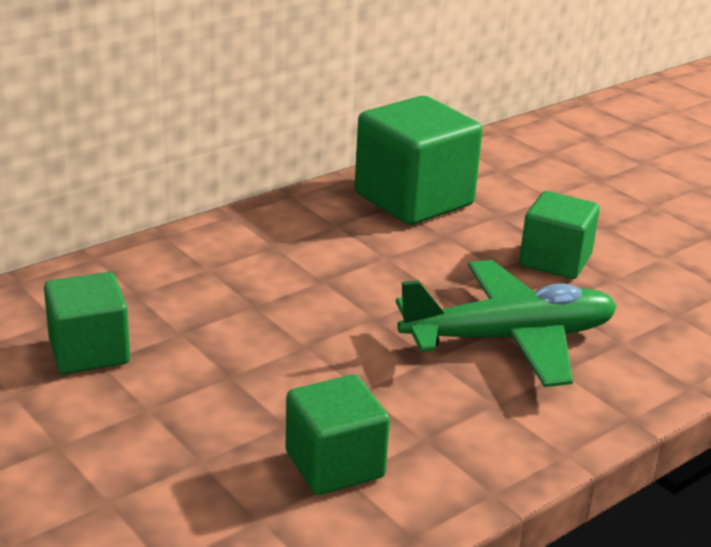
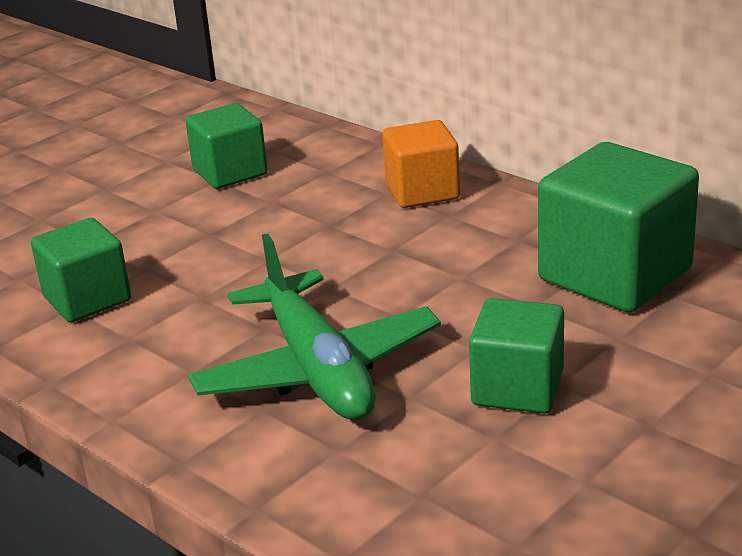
camera: 85 degrees right, 0 degrees up
none -> orange cube [382,120,460,208]

